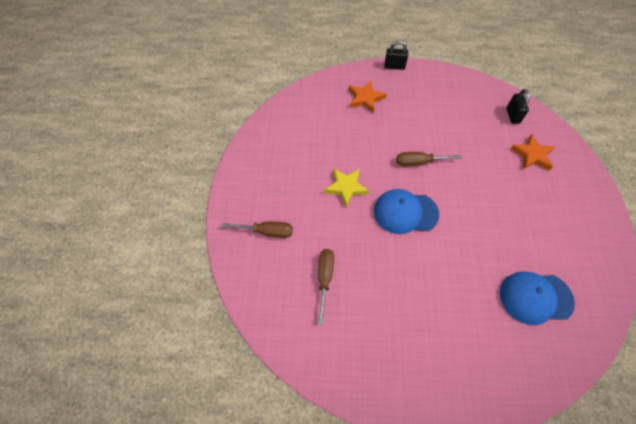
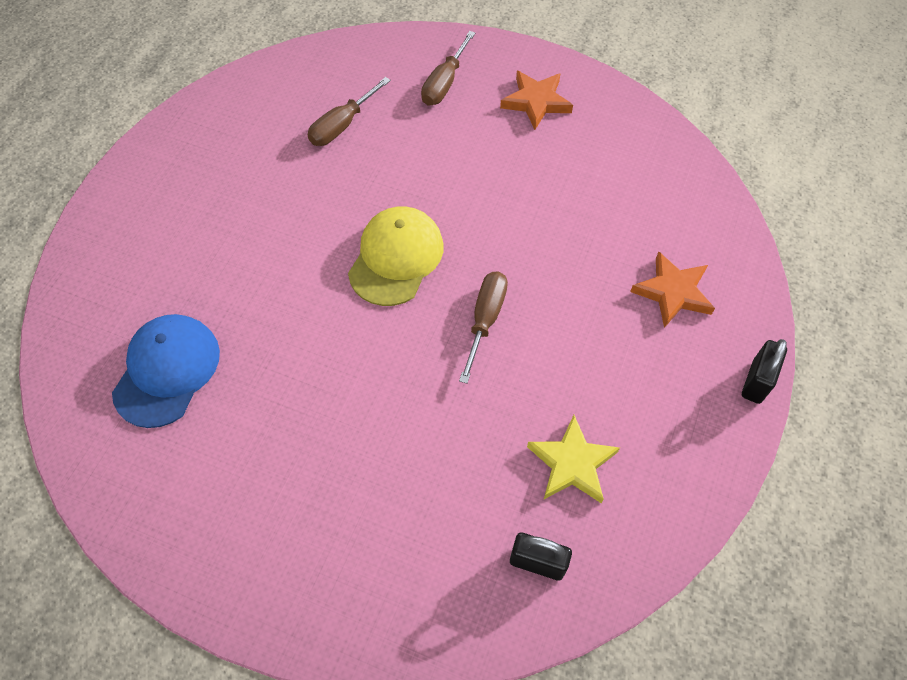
camera: 110 degrees right, 0 degrees up
brown screwdriver [318,249,334,324] -> brown screwdriver turned 105 degrees clockwise [308,77,391,146]
yellow star [324,168,369,207] -> yellow star moved to [527,415,620,503]
blue cap [374,189,439,234] -> yellow cap [348,207,443,306]
orange star [511,134,555,171] -> orange star moved to [500,71,573,130]

